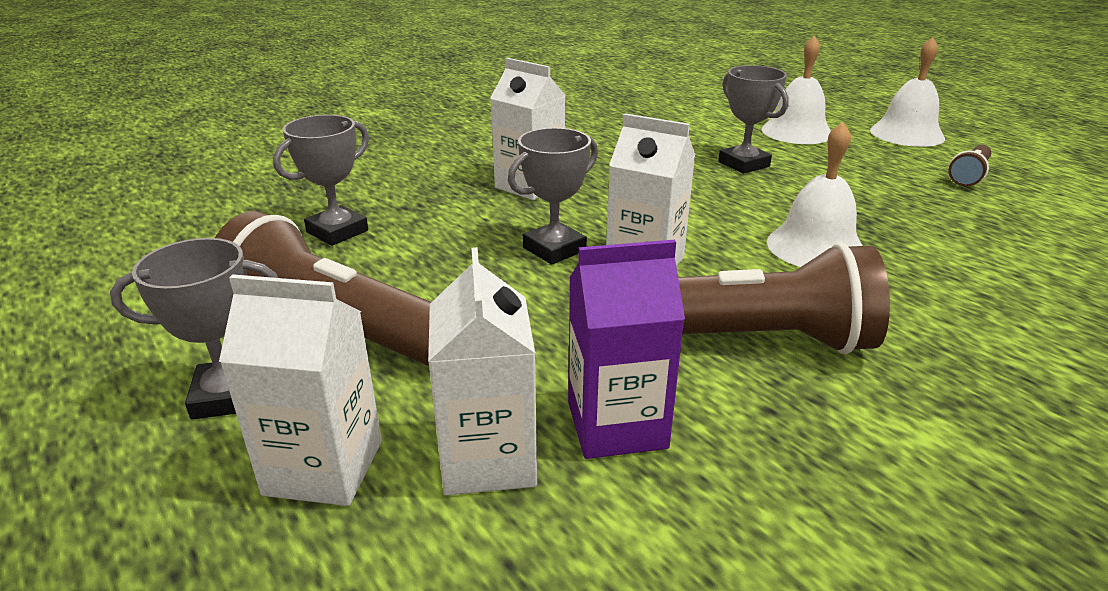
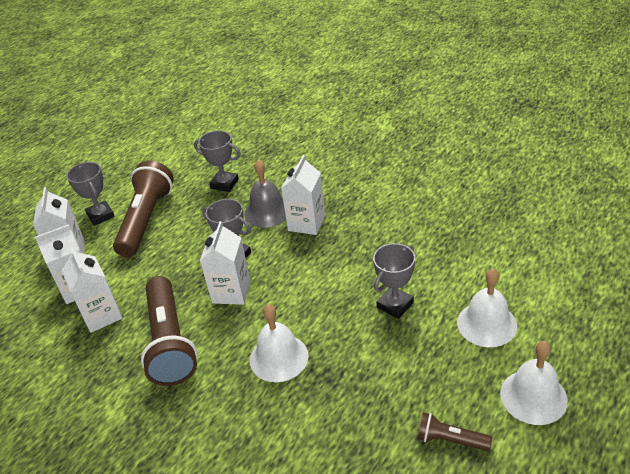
camera: 75 degrees right, 10 degrees up
purple carton [568,240,685,459] -> white carton [61,247,122,333]
none -> grey bell [244,160,286,228]

